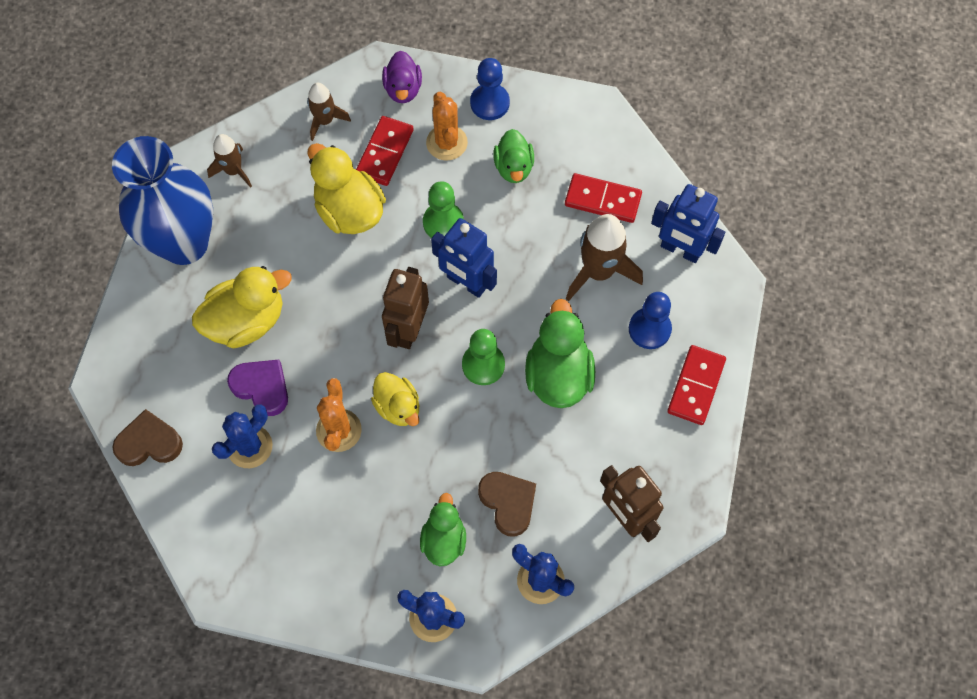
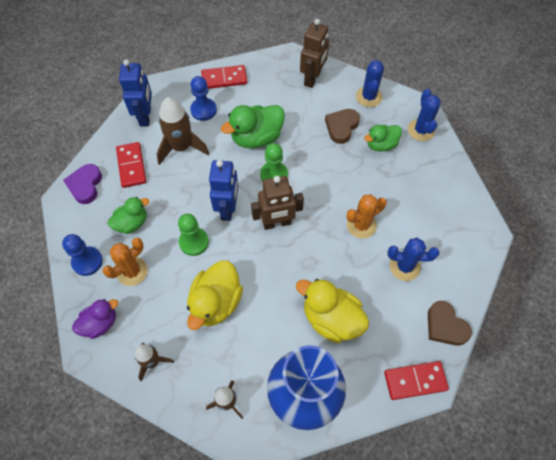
camera: 120 degrees left, 5 degrees down
purple heart [227,359,288,416] -> purple heart moved to [63,164,102,204]
red domino [356,116,414,186] -> red domino moved to [384,361,449,400]
yellow duck [371,372,419,426] -> none

